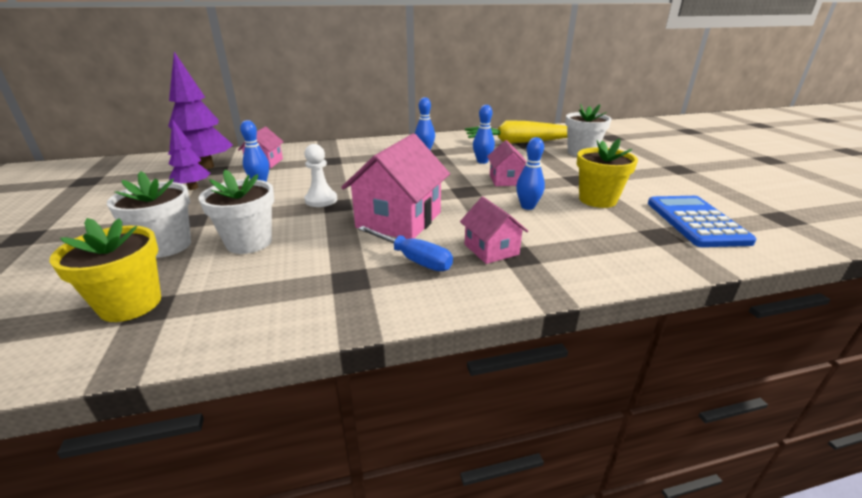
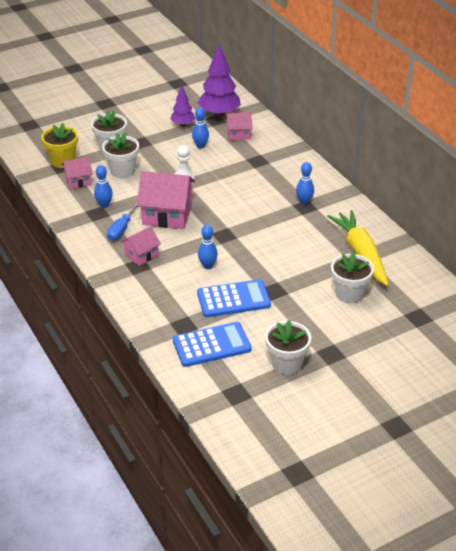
camera: 75 degrees right, 10 degrees up
blue bowling pin [473,105,495,164] -> blue bowling pin moved to [94,165,113,208]
pink house [487,140,527,186] -> pink house moved to [62,157,93,189]
yellow flower pot [577,138,638,208] -> blue calculator [197,279,271,317]
none -> white flower pot [265,320,311,375]

